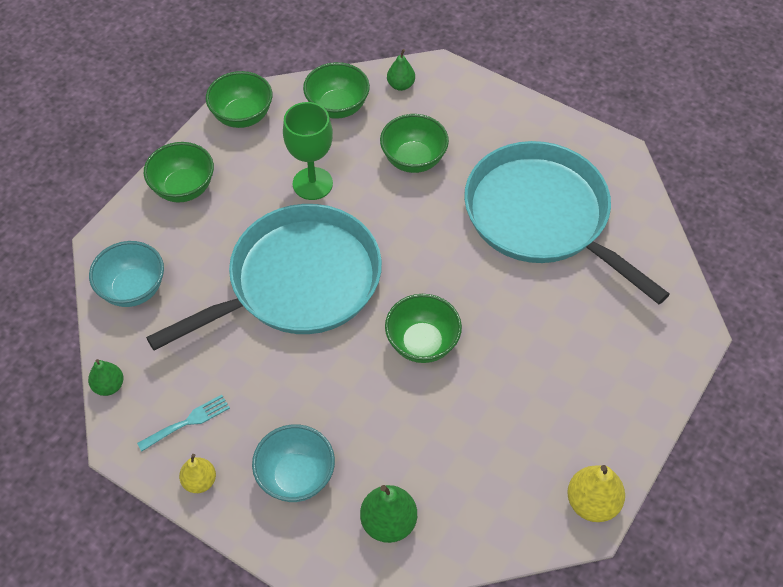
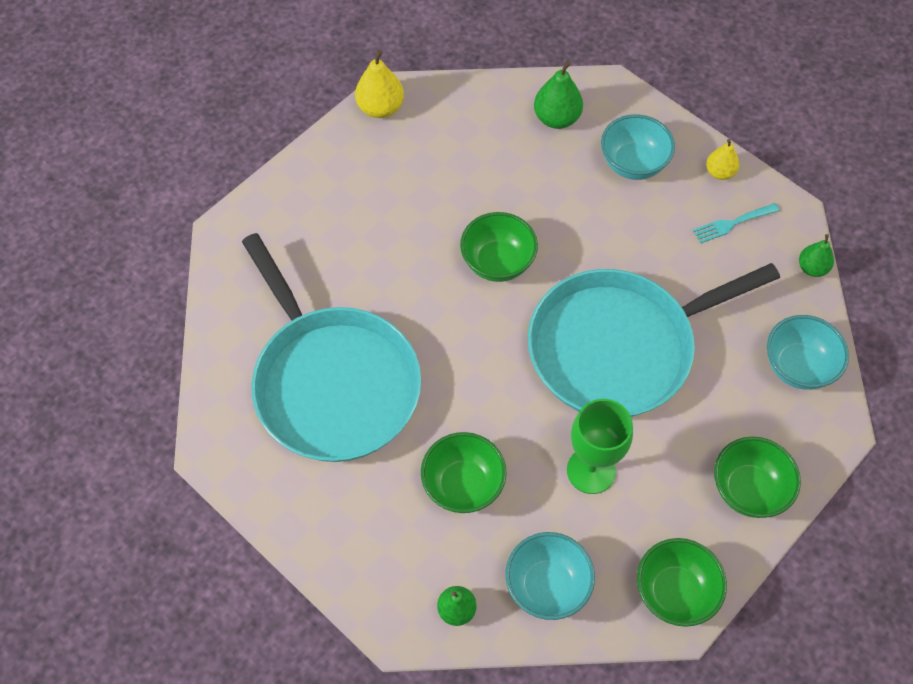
camera: 170 degrees left, 5 degrees up
green bowl [303,62,370,119] -> turquoise bowl [506,532,595,620]

